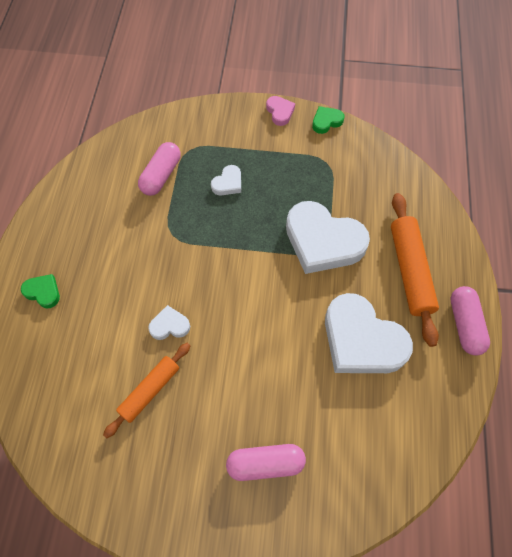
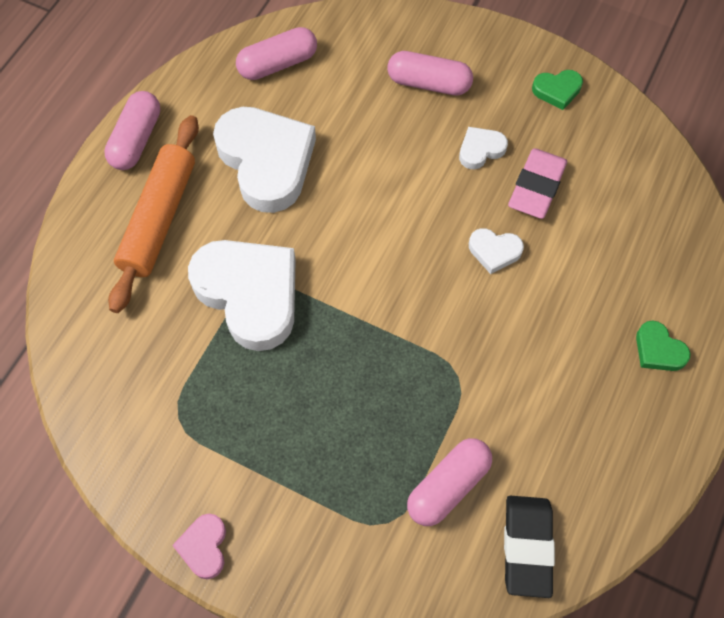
camera: 160 degrees left, 0 degrees up
orange rolling pin [103,343,191,438] -> pink eraser [508,148,567,219]
white heart [211,165,241,195] -> white heart moved to [459,127,508,169]
green heart [312,106,344,134] -> green heart moved to [532,70,583,110]
none -> pink capsule [236,27,317,80]
none -> black eraser [504,496,555,598]

